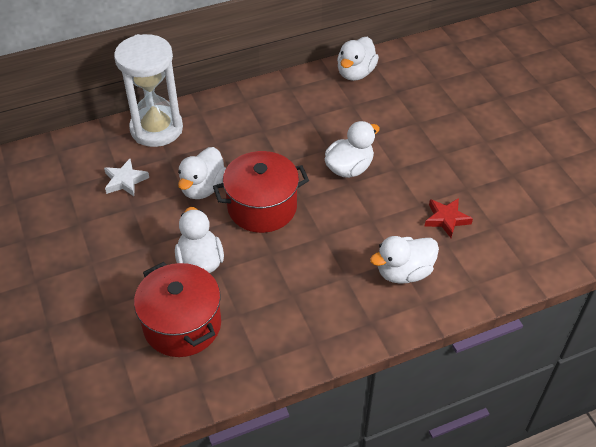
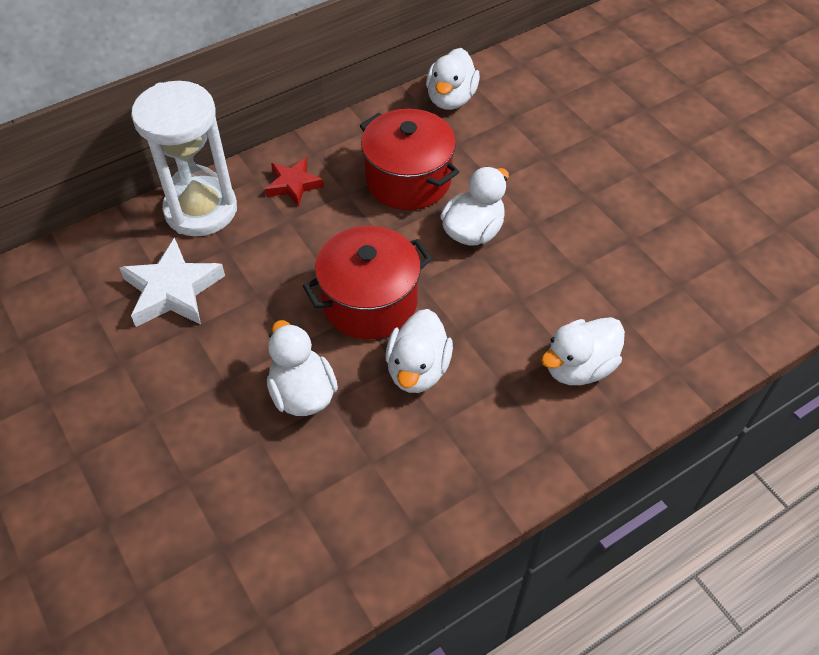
camera: 10 degrees left, 5 degrees up
white star [104,159,149,196] -> white star [119,238,225,327], size x1.61
red pot [134,262,221,357] -> red pot moved to [360,109,459,210]
white duck [178,147,226,199] -> white duck moved to [386,309,453,393]
red star [424,198,473,238] -> red star moved to [265,158,324,207]

